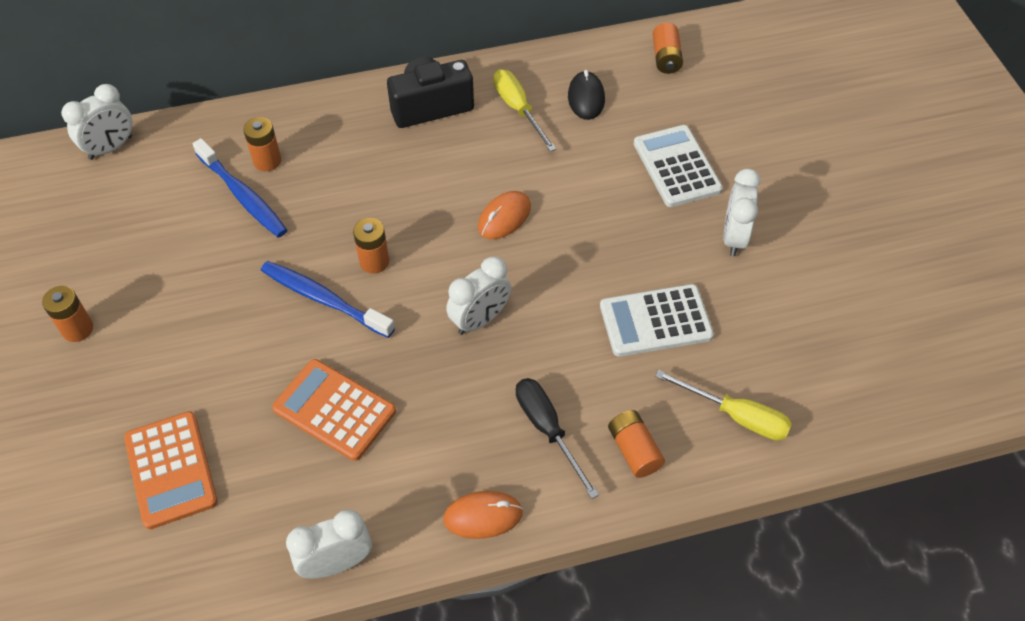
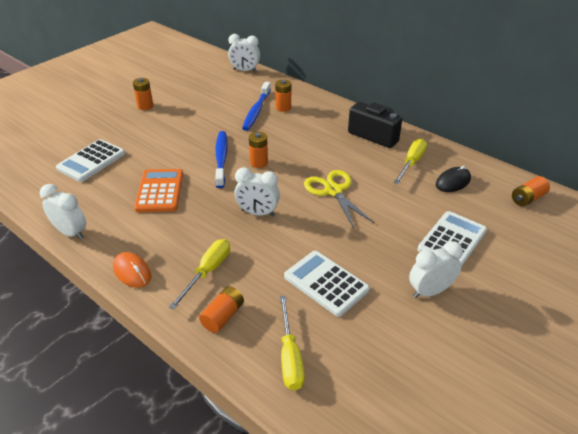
camera: 55 degrees right, 15 degrees down
orange calculator [124,411,218,529] -> white calculator [56,139,125,182]
orange mouse [478,191,531,239] -> yellow scissors [304,170,375,229]
black screwdriver [516,378,599,499] -> yellow screwdriver [169,239,230,309]

